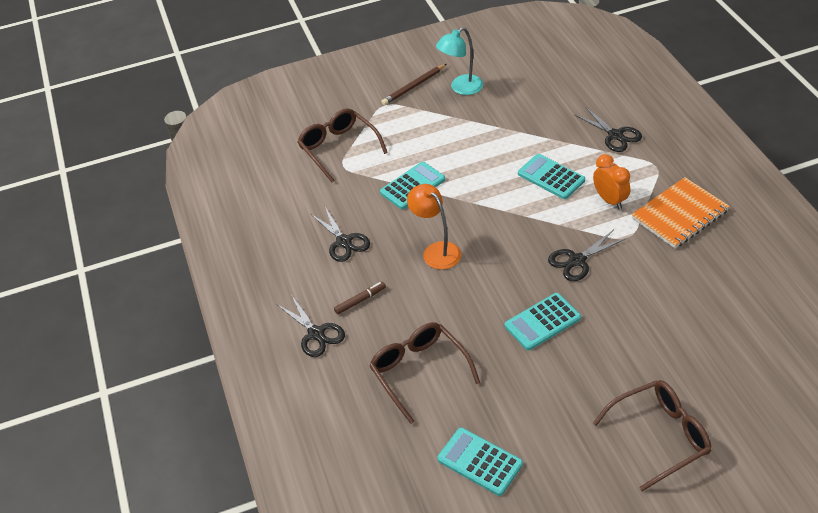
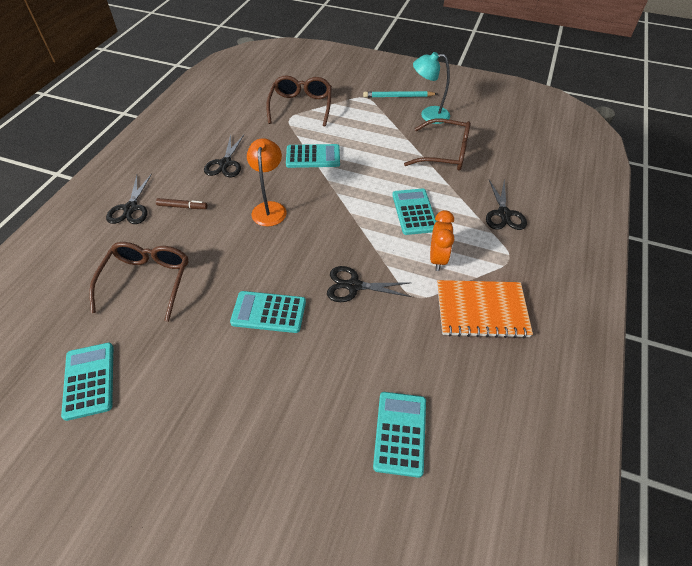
camera: 35 degrees right, 5 degrees up
brown pencil [381,64,446,105] -> turquoise pencil [363,91,437,98]
brown glasses [593,380,712,491] -> brown glasses moved to [404,118,471,171]
none -> turquoise calculator [373,392,426,478]

